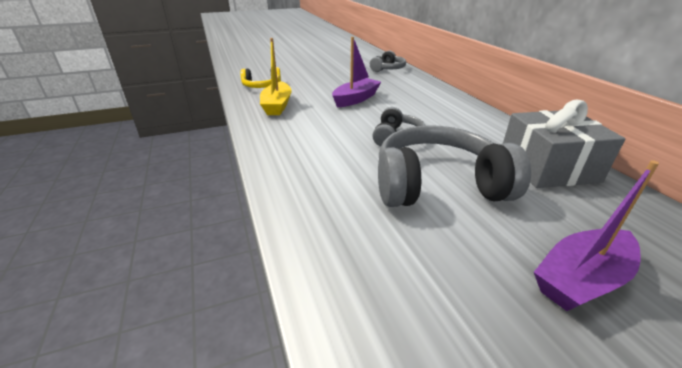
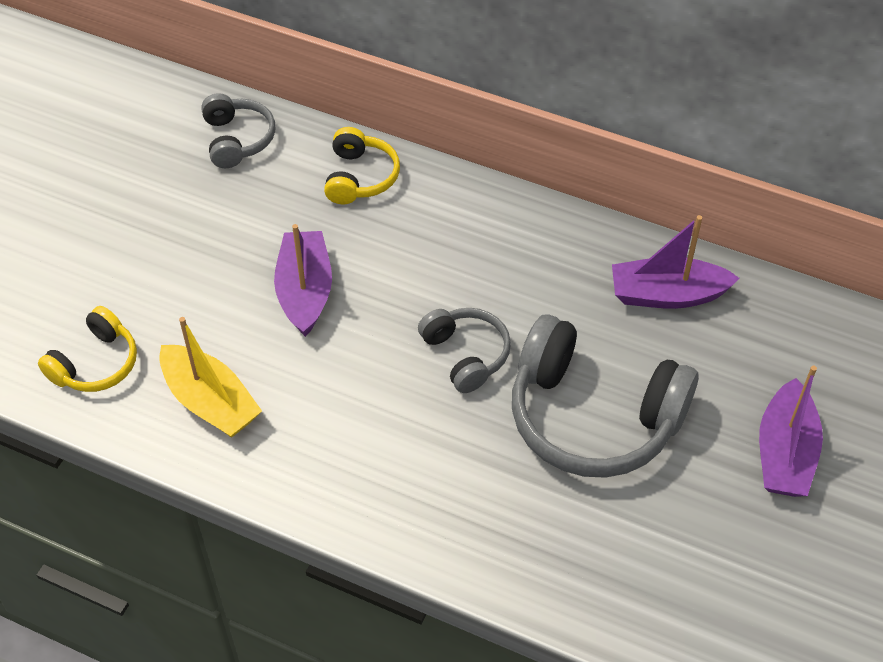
camera: 45 degrees left, 20 degrees up
grey headphones [378,125,531,207] -> grey headphones turned 105 degrees counterclockwise [512,314,698,478]
grey gift [503,100,625,188] -> purple boat [612,215,740,309]
none -> yellow headphones [324,127,400,204]

